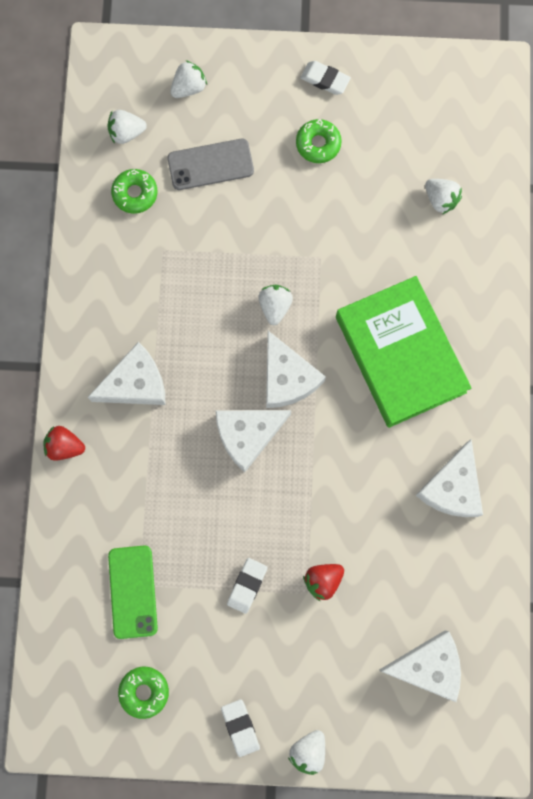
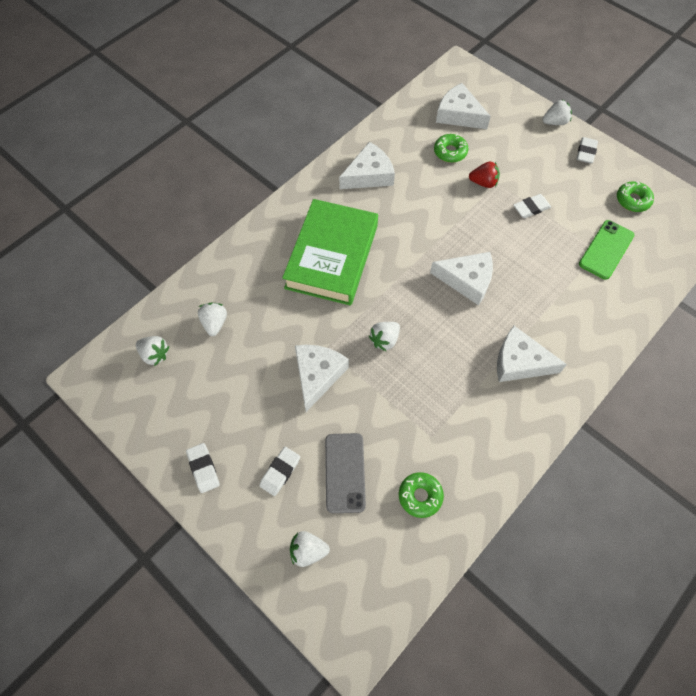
camera: 140 degrees left, 15 degrees down
red strawberry [44,426,85,461] -> none
white strawberry [107,110,147,144] -> white strawberry moved to [136,336,170,366]
grey phone [167,139,254,190] -> grey phone turned 60 degrees clockwise [325,433,366,513]
white cheese [266,331,326,408] -> white cheese moved to [295,345,349,412]
green donut [296,119,342,163] -> green donut moved to [434,134,468,163]
none -> white eraser [259,447,300,496]

